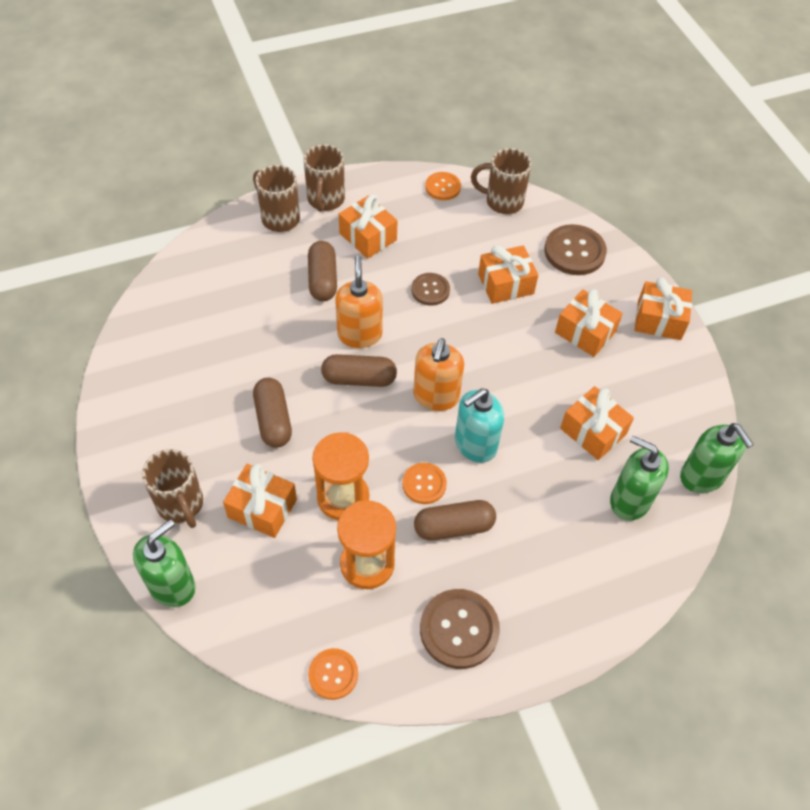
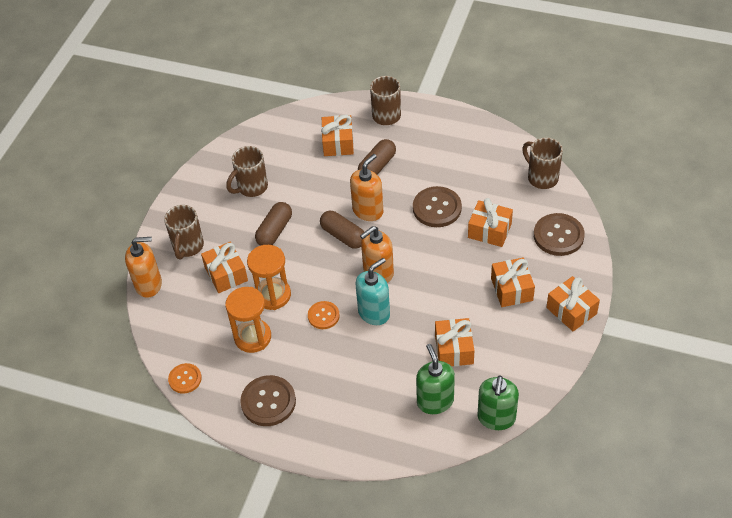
camera: 45 degrees right, 5 degrees down
green soap dispenser [133,519,196,607] -> orange soap dispenser [125,237,162,298]
brown mug [304,144,345,212] -> brown mug moved to [226,146,268,197]
orange gift [339,195,397,259] -> orange gift moved to [321,115,354,156]
brown button [411,273,450,306] -> brown button [413,186,462,227], size x1.64
brown capsule [414,500,496,541] -> none
orange button [425,172,461,200] -> none
turquoise soap dispenser [455,389,504,463] -> turquoise soap dispenser turned 135 degrees clockwise [355,258,390,325]

